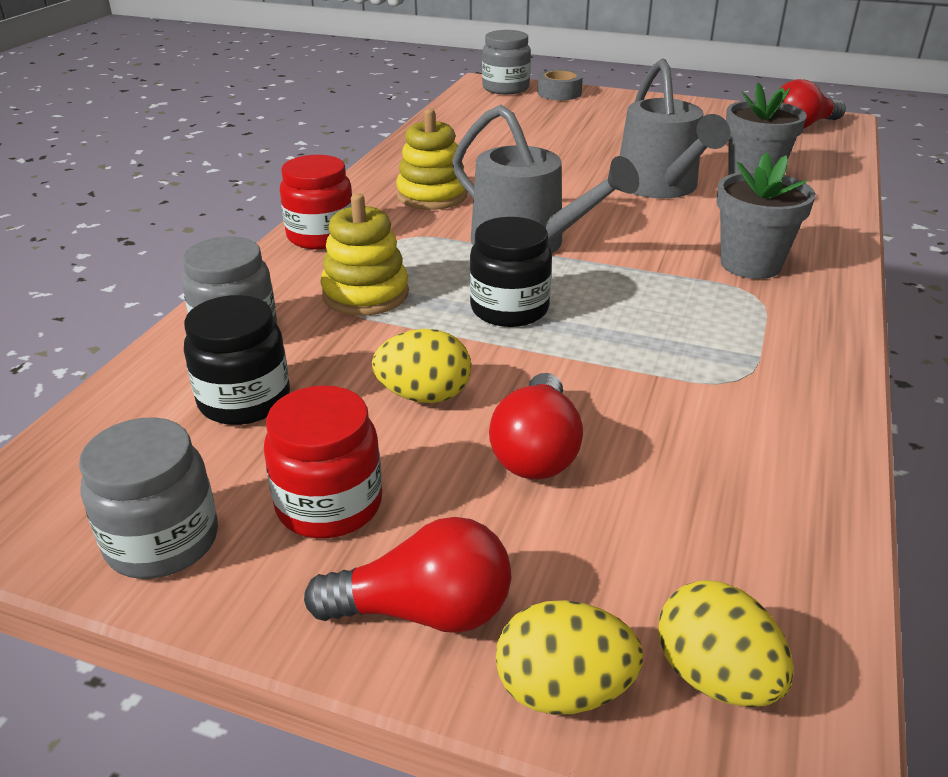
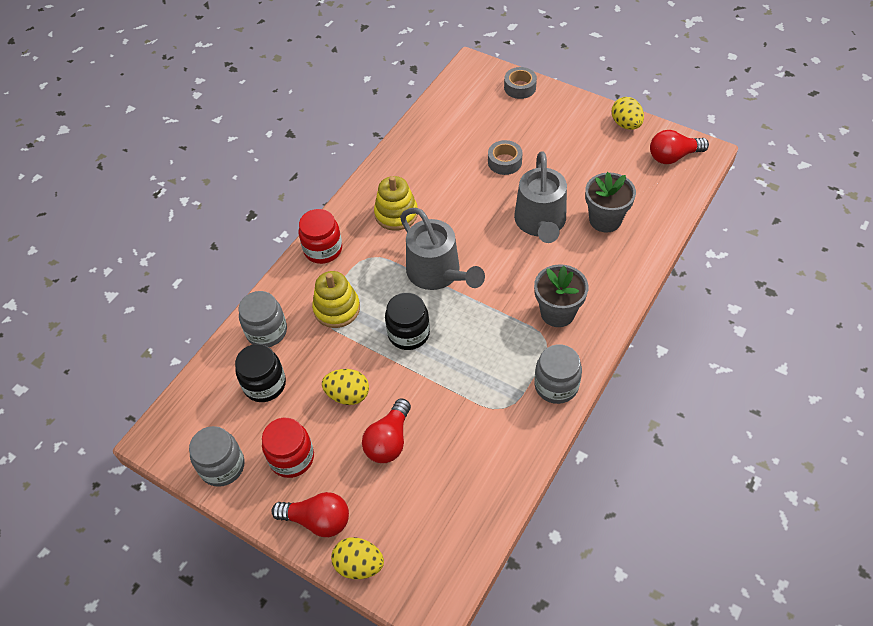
camera: 15 degrees right, 20 degrees up
grey jar [482,30,531,94] -> grey jar moved to [534,344,582,404]
yellow egg [659,580,794,707] -> yellow egg moved to [612,97,644,130]
none -> grey tape [488,140,523,175]

